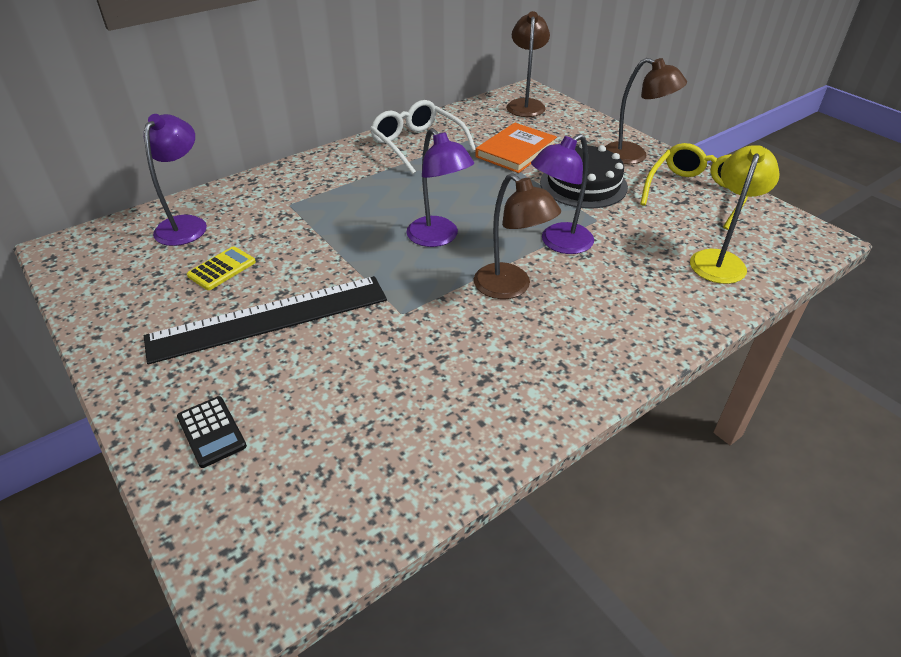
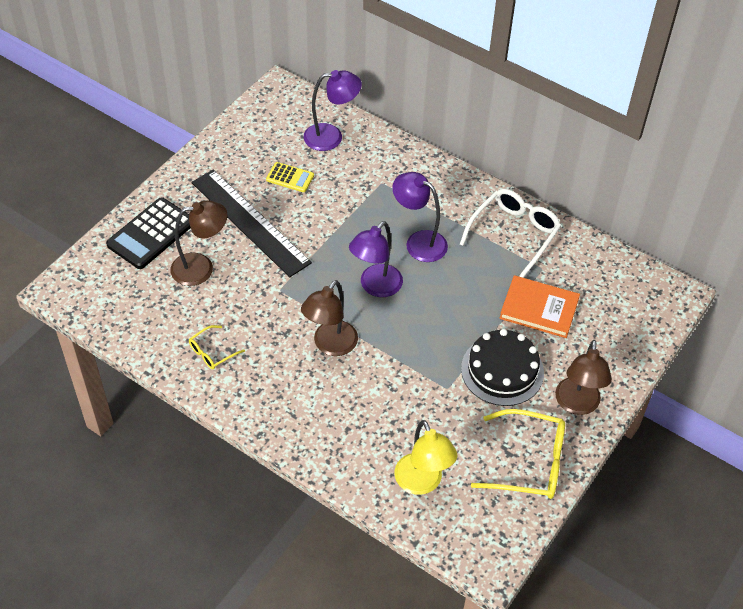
camera: 70 degrees right, 10 degrees up
black calculator [177,396,247,468] -> black calculator [106,197,191,269], size x1.80
brown lamp [506,11,550,117] -> brown lamp moved to [170,200,228,286]
purple lamp [531,134,594,254] -> purple lamp moved to [392,172,448,262]
yellow lamp [690,145,780,284] -> yellow lamp turned 60 degrees clockwise [395,420,458,495]
none -> yellow glasses [189,325,245,369]

